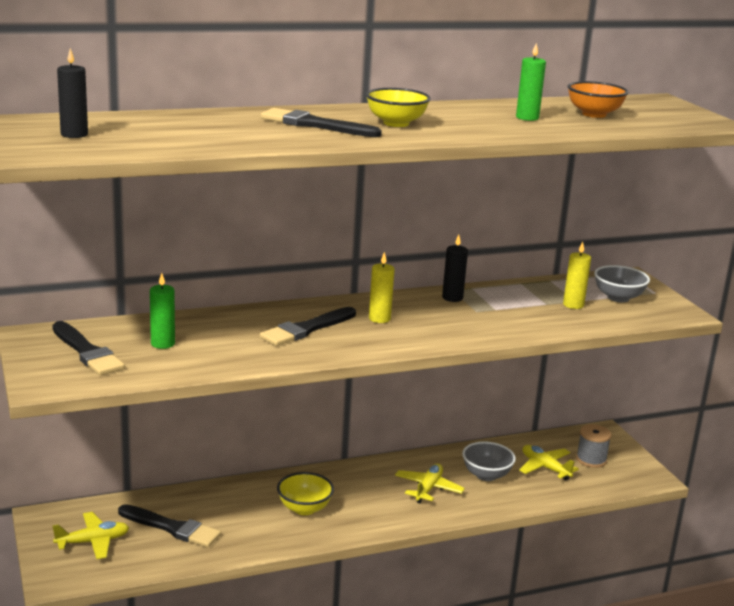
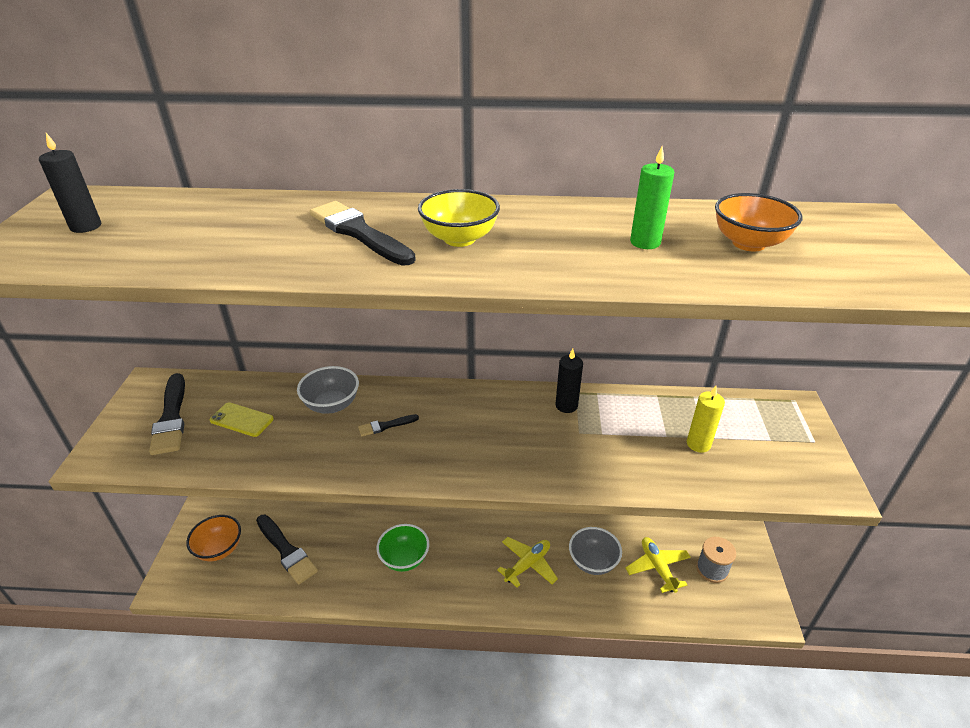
camera: 25 degrees right, 15 degrees up
yellow plane [52,512,129,559] -> orange bowl [186,515,241,561]
green candle [150,273,175,349] -> yellow phone [210,403,274,437]
black brush [260,307,356,346] -> black brush [358,414,419,436], size x0.51
yellow bowl [277,472,334,515] -> green bowl [376,524,429,572]
yellow candle [369,252,395,323] -> none
grey bowl [594,265,650,302] -> grey bowl moved to [297,366,359,414]

